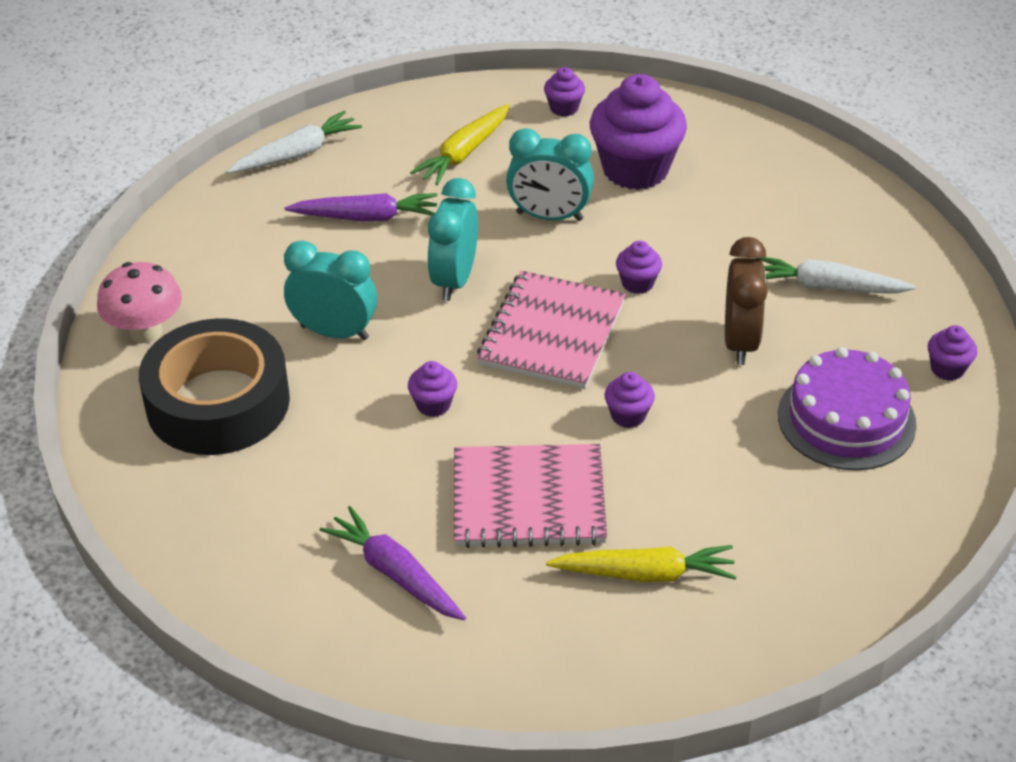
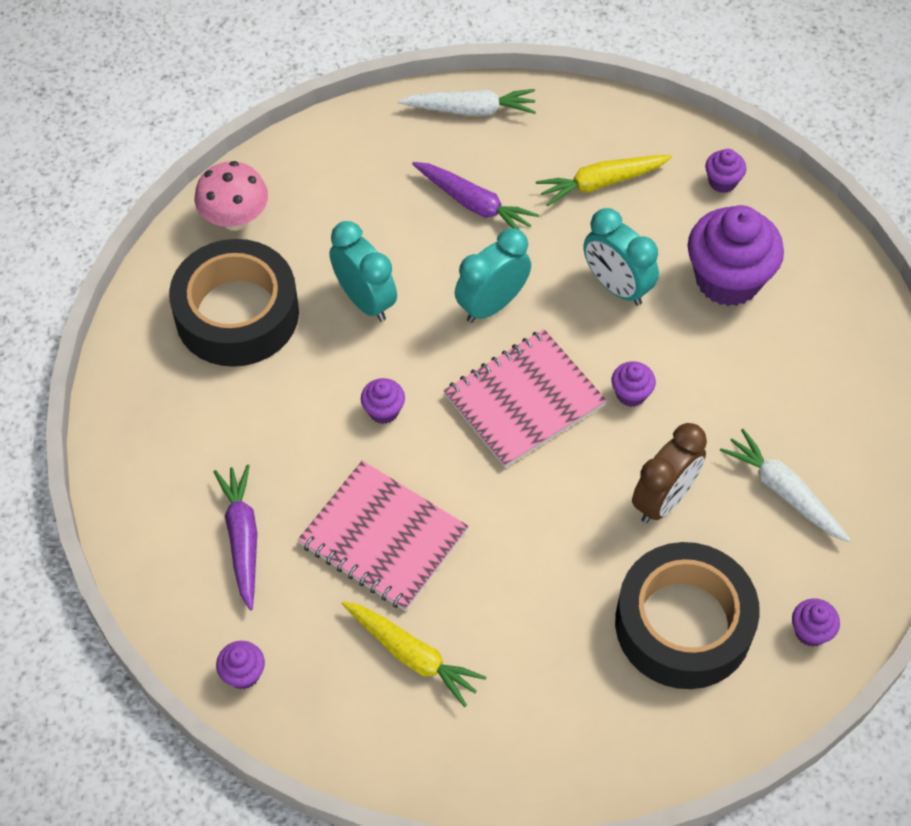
camera: 35 degrees right, 15 degrees up
purple cupcake [604,372,655,428] -> purple cupcake moved to [216,641,265,689]
purple cake [778,347,917,470] -> black tape [615,542,760,689]

